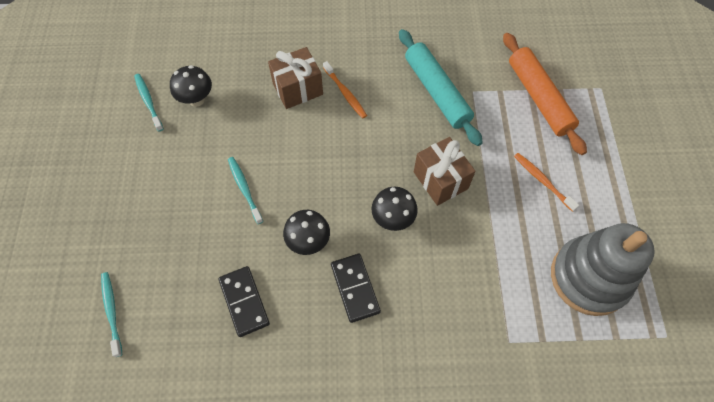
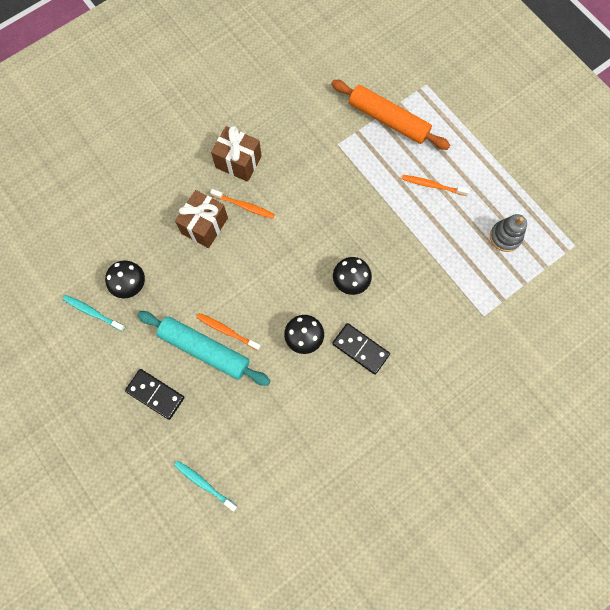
camera: 35 degrees left, 10 degrees up
black domino [219,266,270,337] -> black domino moved to [125,369,185,420]
turquoise toothbrush [228,157,263,224] -> orange toothbrush [197,313,261,351]
turquoise rolling pin [399,29,483,146] -> turquoise rolling pin moved to [137,311,270,386]
brown gift [414,137,476,206] -> brown gift moved to [211,126,262,182]
grey stacking toy [551,223,655,316] -> grey stacking toy [490,214,527,252], size x0.52

